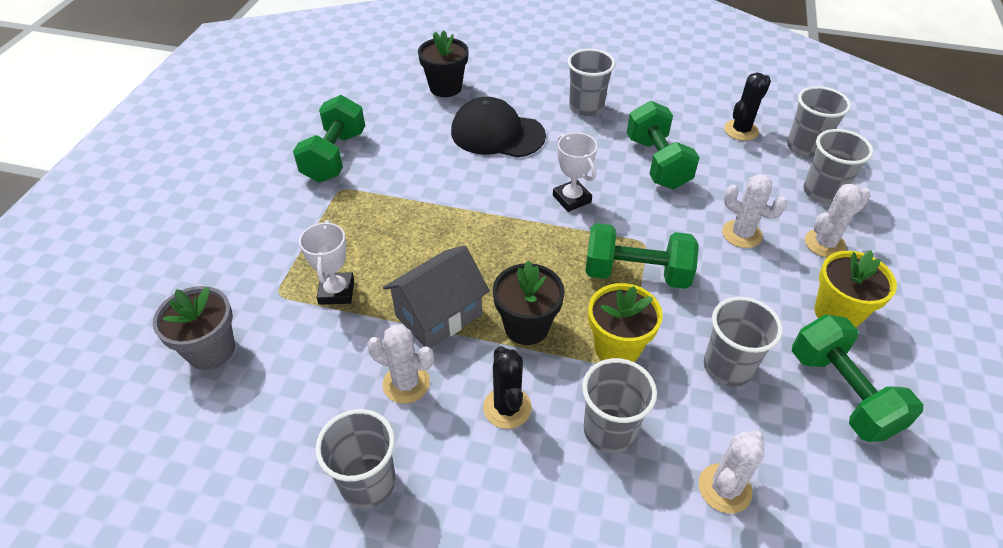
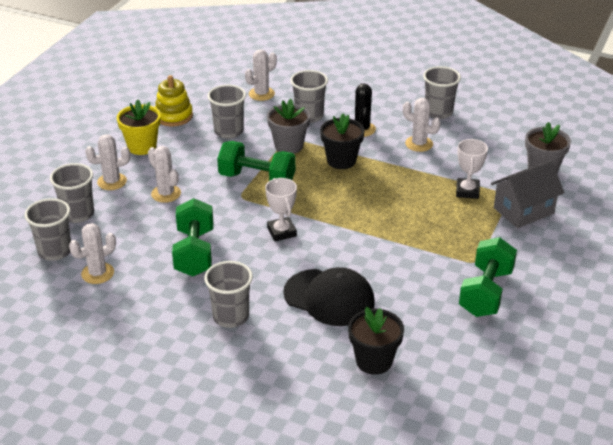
camera: 170 degrees left, 10 degrees down
grey house [383,245,490,348] -> grey house moved to [491,160,564,228]
yellow flower pot [588,283,663,362] -> grey flower pot [267,99,310,154]
black cactus [724,73,771,141] -> white cactus [69,223,116,284]
green dumbbell [792,315,923,442] -> yellow stacking toy [155,75,193,126]

